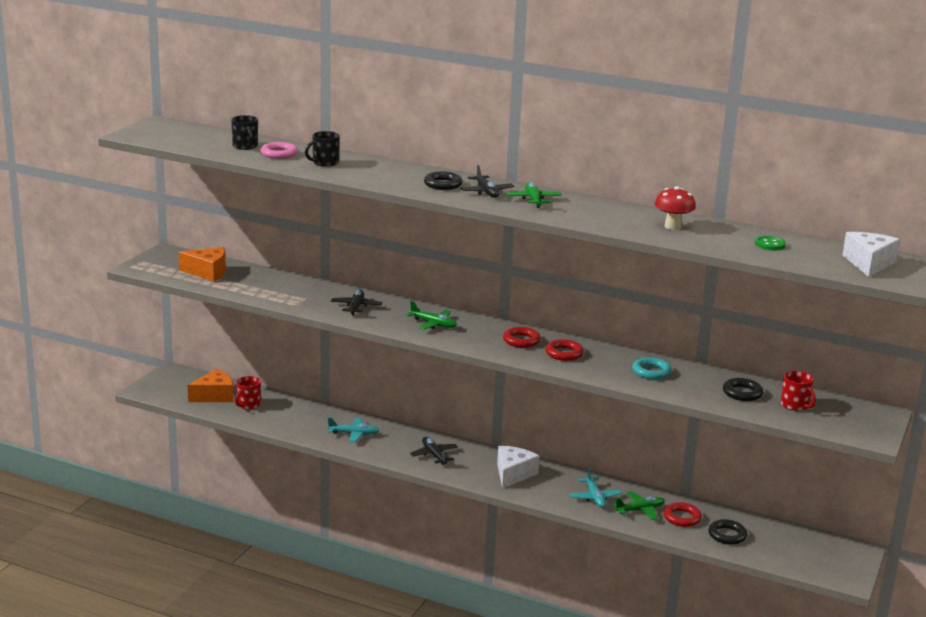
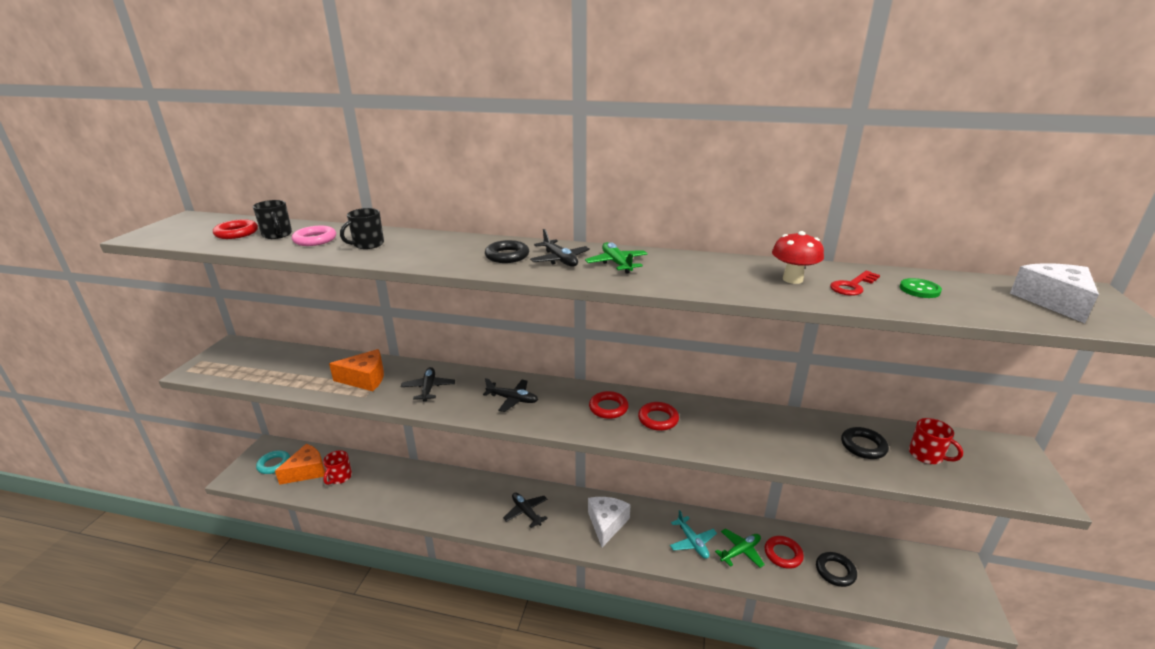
camera: 10 degrees left, 5 degrees up
orange cheese [179,247,226,282] -> orange cheese moved to [329,349,384,391]
turquoise plane [328,418,379,442] -> none
green plane [407,301,457,330] -> black plane [483,378,538,412]
turquoise ring [632,357,672,380] -> turquoise ring moved to [256,450,290,474]
none -> red ring [213,219,258,239]
none -> red key [830,271,880,296]

